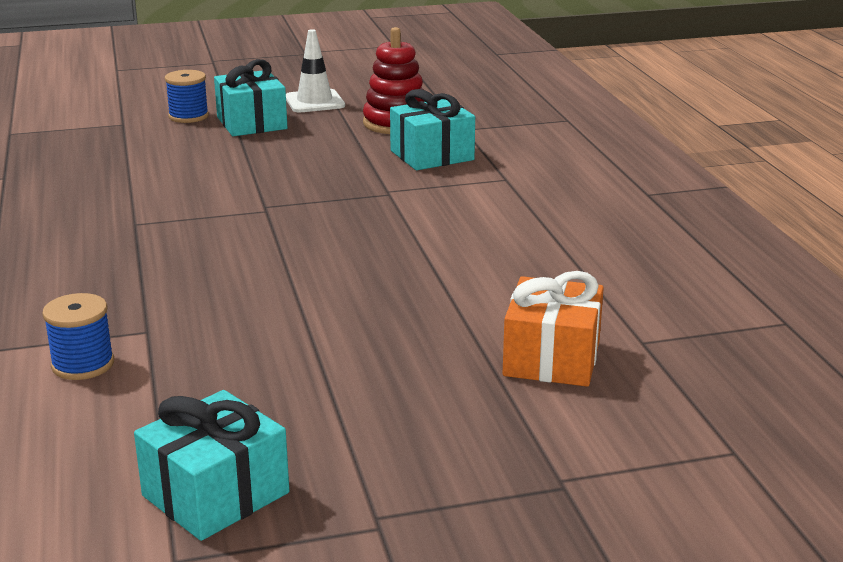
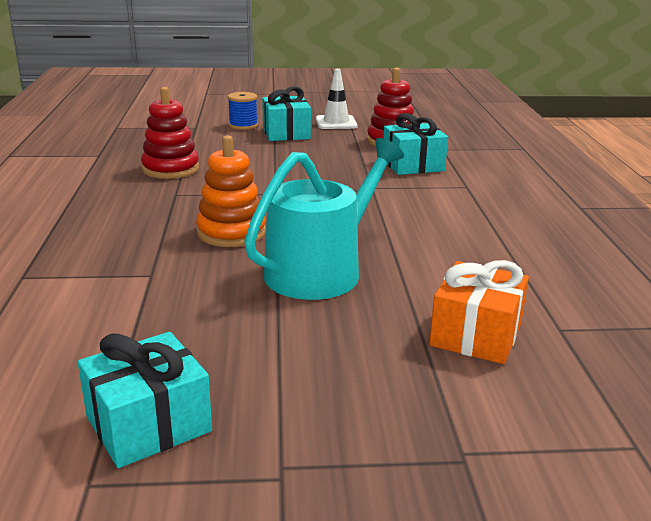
camera: 10 degrees right, 0 degrees up
blue spool [42,293,114,380] -> none
none -> red stacking toy [141,87,199,179]
none -> orange stacking toy [196,135,266,247]
none -> turquoise watering can [244,138,404,300]

